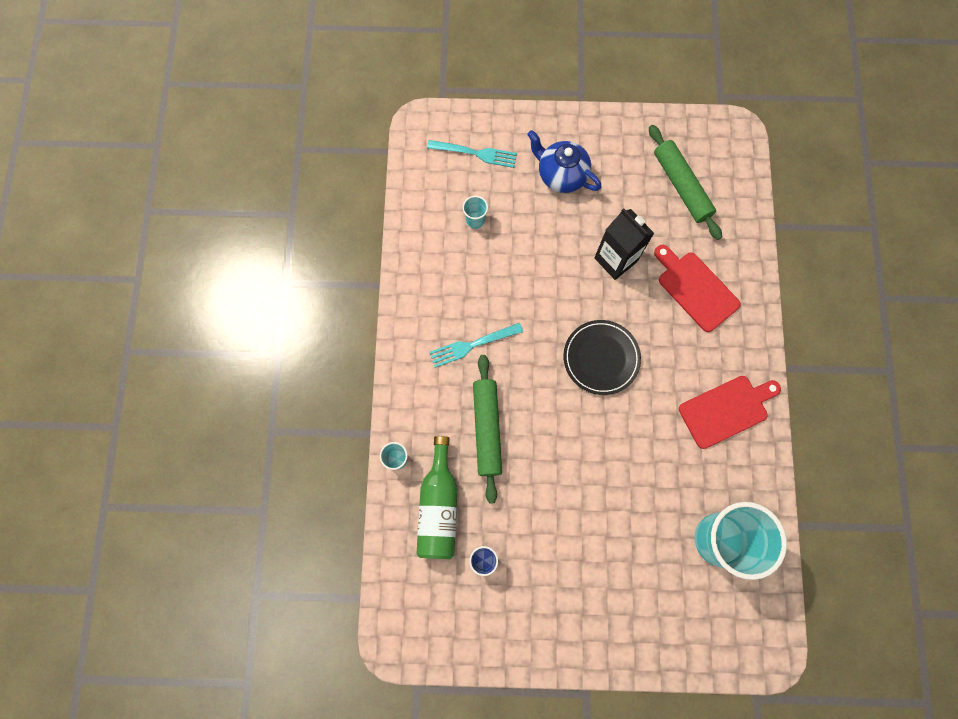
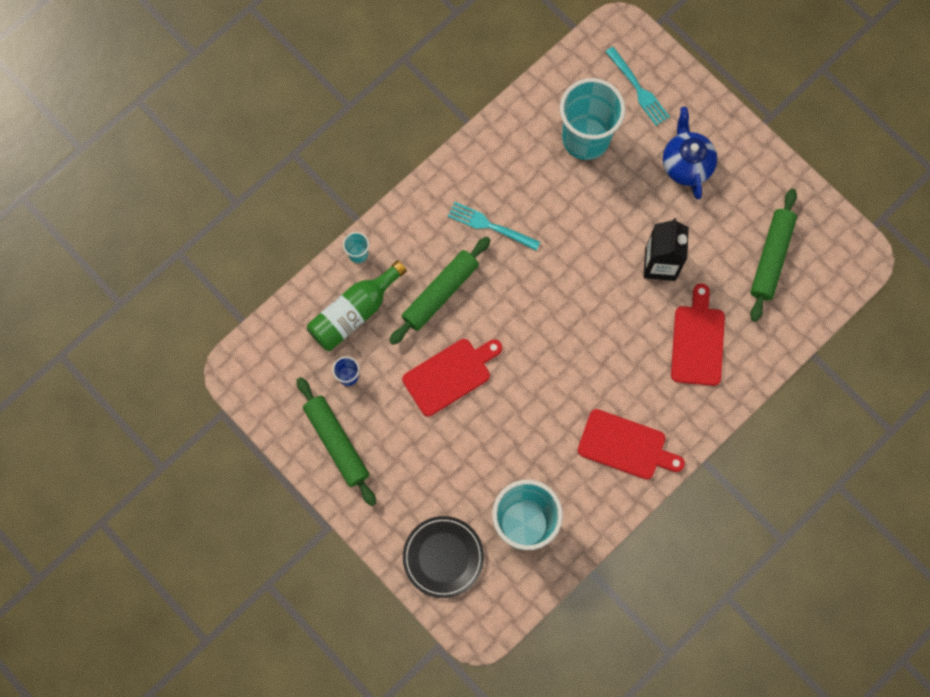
camera: 45 degrees right, 0 degrees up
turquoise cup [463,196,488,229] -> turquoise cup [560,78,625,160], size x2.46
black plate [563,320,641,395] -> black plate moved to [403,516,484,598]
none -> green rolling pin [297,377,376,506]
none -> red cutting board [402,339,502,416]

